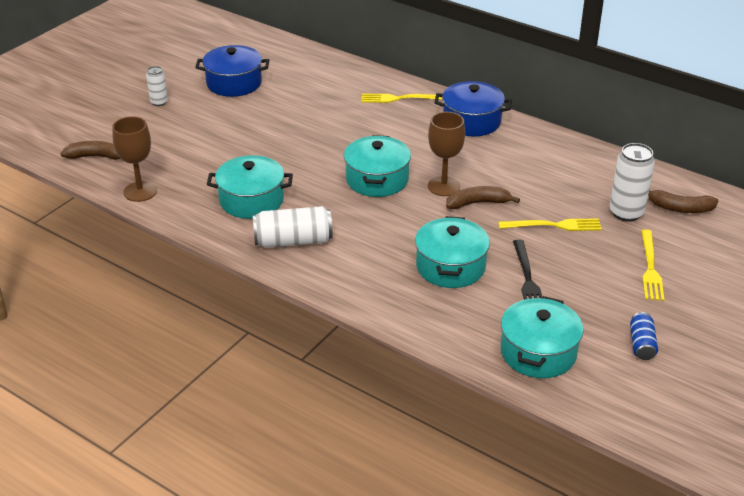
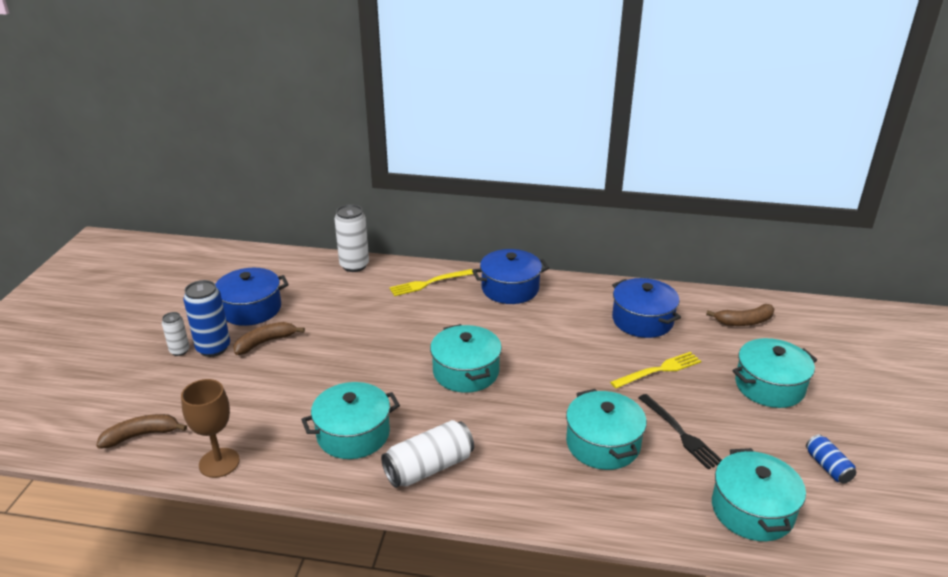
camera: 25 degrees left, 5 degrees down
brown goblet [428,112,465,196] -> none
brown banana [446,186,520,209] -> brown banana moved to [233,322,305,355]
white can [610,143,655,222] -> white can moved to [334,204,369,272]
yellow fork [641,230,664,301] -> turquoise pot [732,338,817,408]
none -> blue can [183,280,230,357]
none -> blue pot [612,278,681,338]

